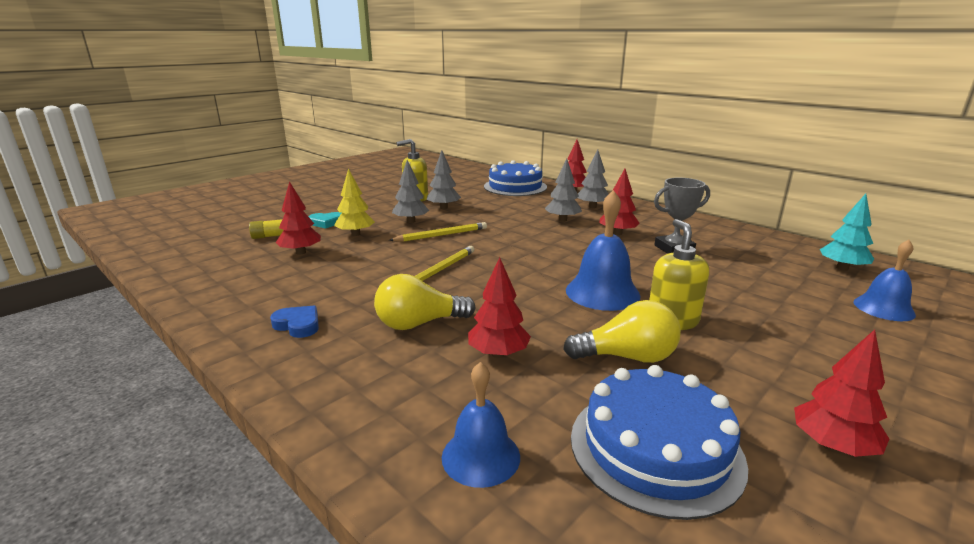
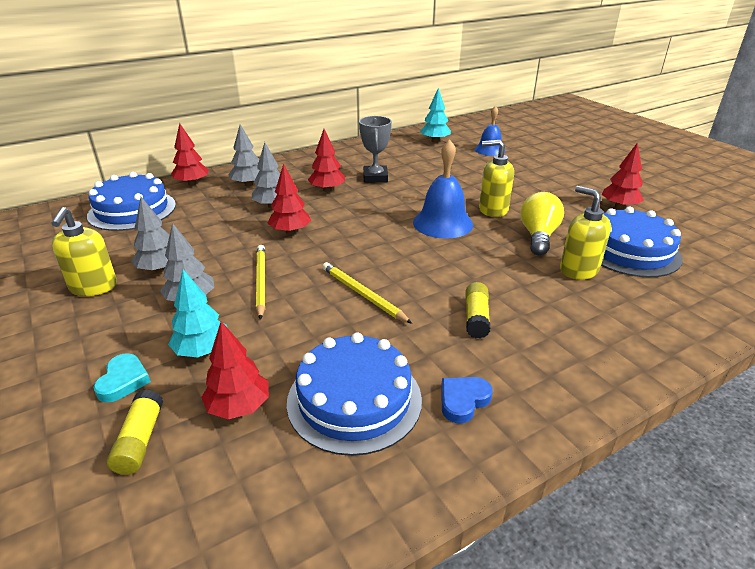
camera: 75 degrees left, 10 degrees up
yellow tree [334,168,375,236] -> turquoise tree [168,269,227,357]
yellow light bulb [374,274,475,330] -> yellow glue stick [465,282,490,339]
blue bell [442,362,520,488] -> none
red tree [468,257,531,358] -> red tree moved to [268,164,311,234]
none -> blue cake [287,333,422,456]
none -> yellow soap dispenser [560,186,611,280]

